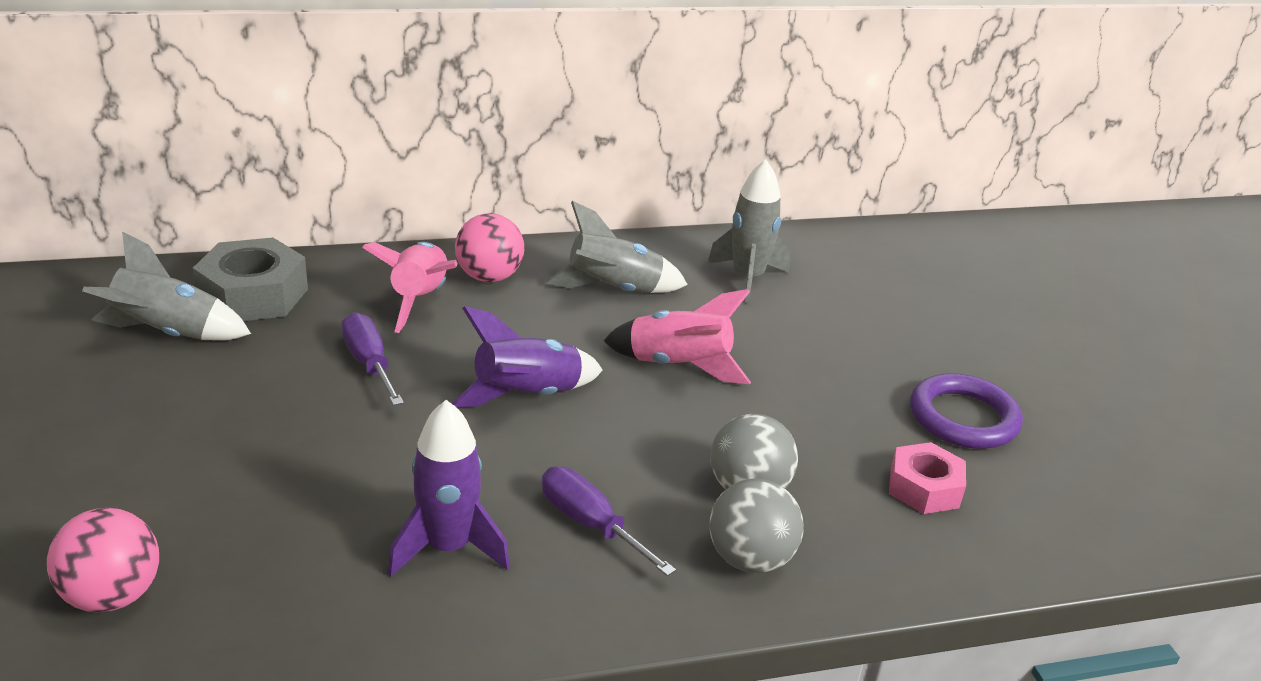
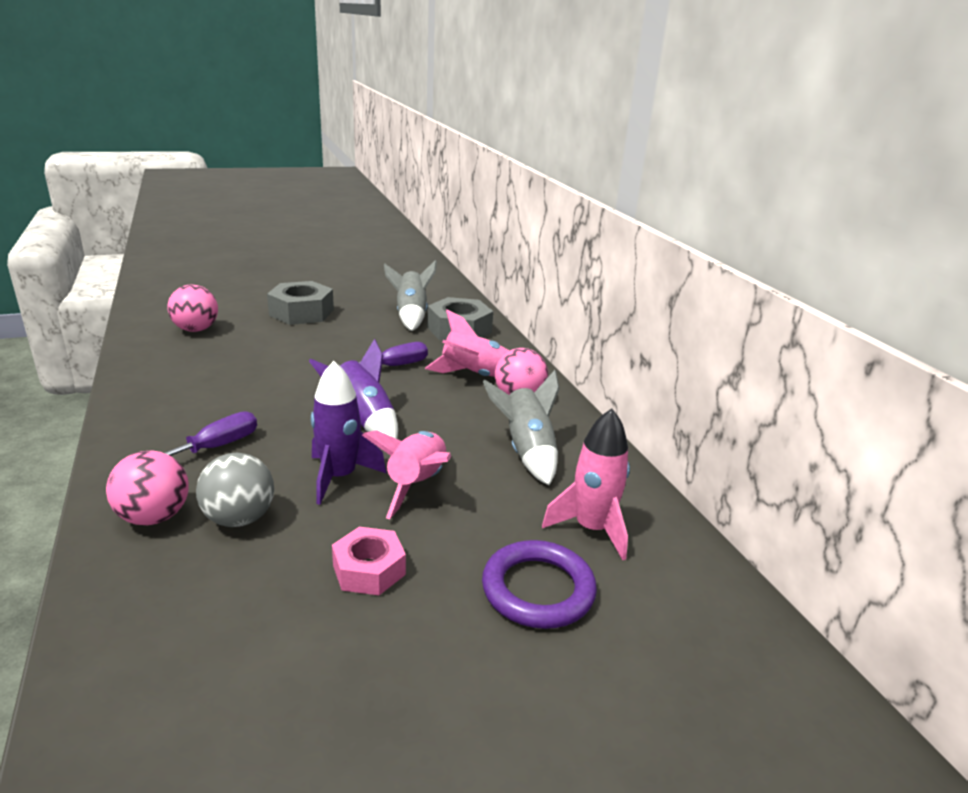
camera: 85 degrees right, 5 degrees down
purple rocket [388,400,510,577] -> purple rocket moved to [311,361,386,505]
grey rocket [708,159,790,303] -> pink rocket [542,409,630,560]
grey ball [709,478,804,573] -> pink ball [106,450,189,525]
pink nut [889,442,966,514] -> pink nut moved to [332,527,406,595]
purple ring [910,373,1023,449] -> purple ring moved to [482,540,597,629]
none -> grey nut [267,281,334,325]

